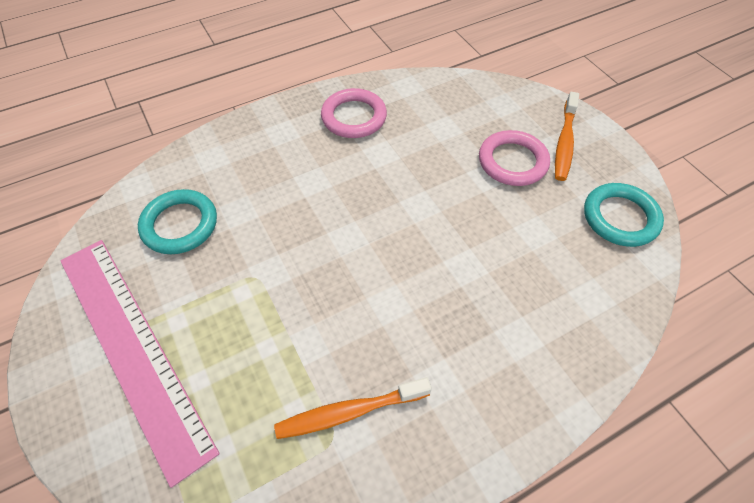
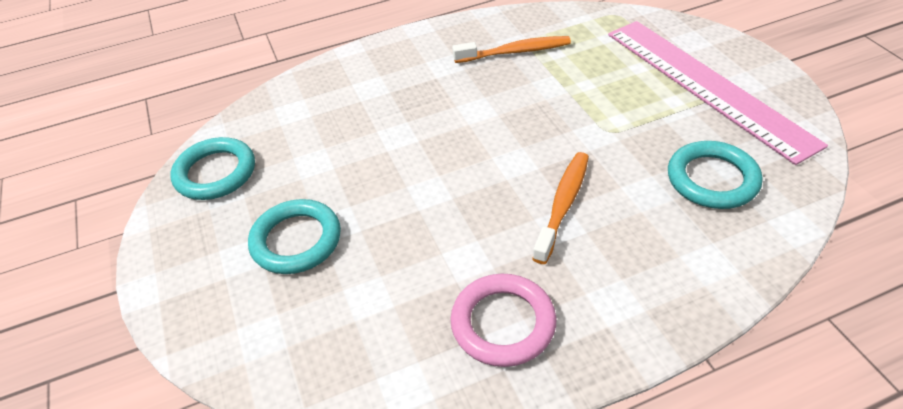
camera: 170 degrees left, 10 degrees down
pink ring [479,130,550,186] -> turquoise ring [248,199,341,274]
orange toothbrush [555,92,579,181] -> orange toothbrush moved to [532,152,589,264]

